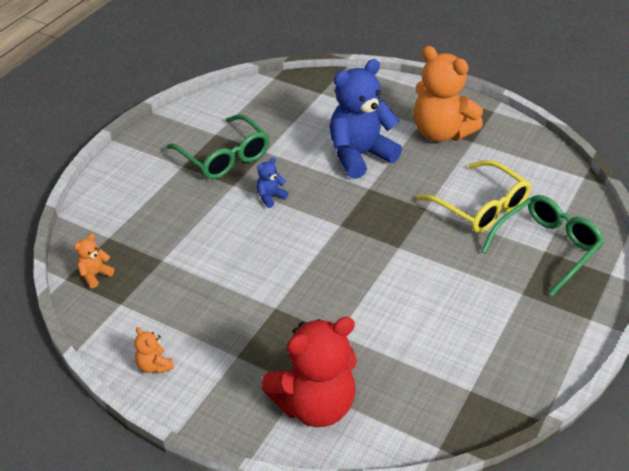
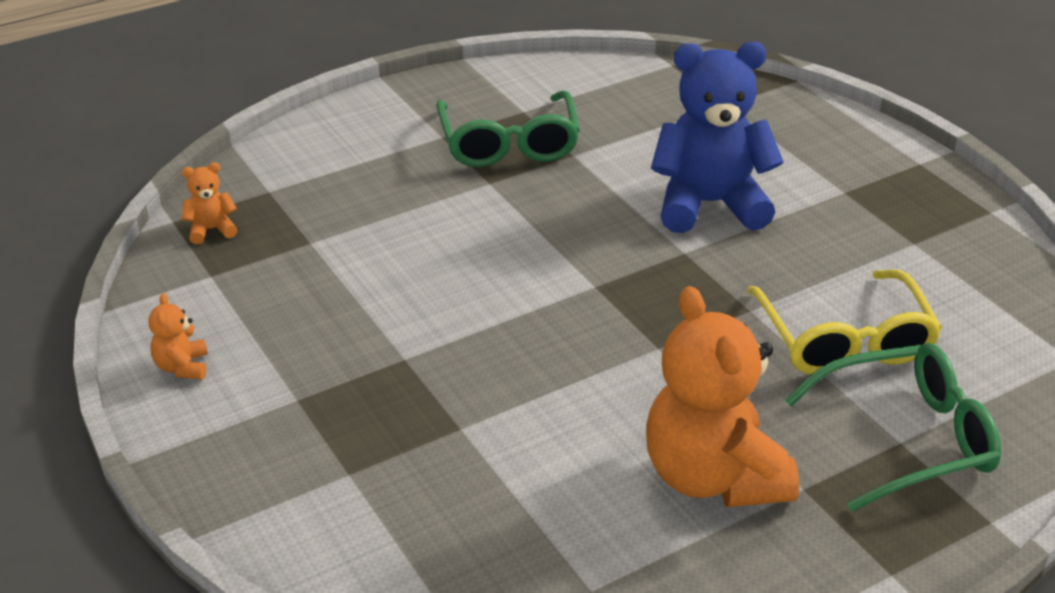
camera: 30 degrees right, 5 degrees down
blue teddy bear [256,157,289,208] -> none
red teddy bear [261,317,357,427] -> none
orange teddy bear [413,46,483,142] -> orange teddy bear moved to [646,286,799,507]

